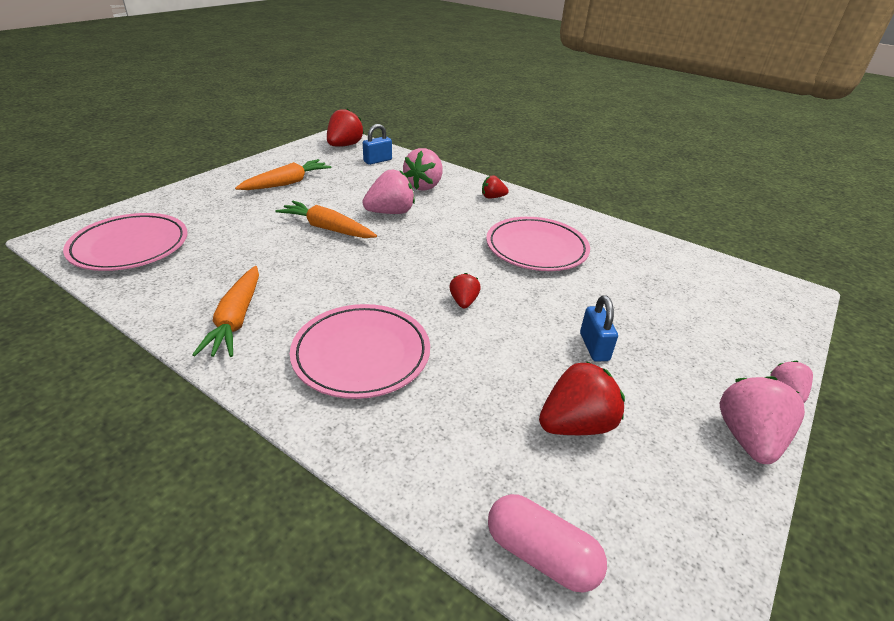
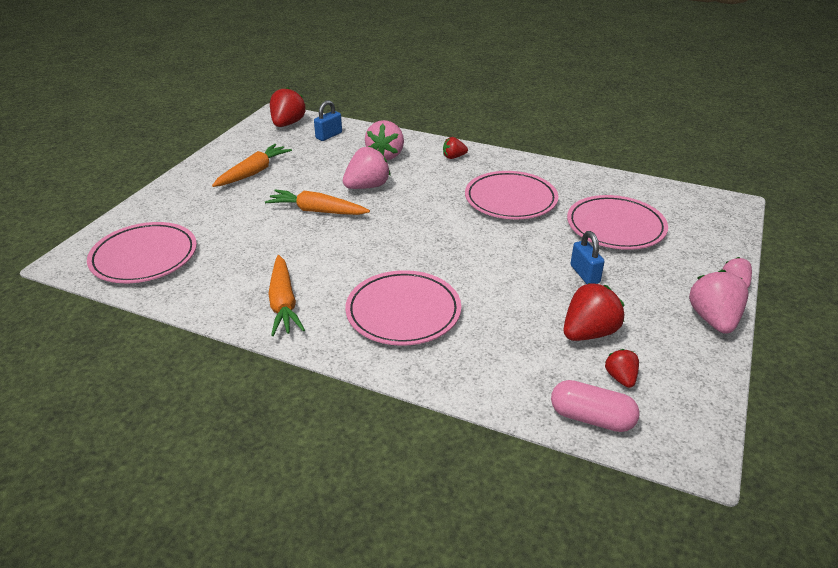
camera: 10 degrees left, 0 degrees up
red strawberry [449,273,481,308] -> red strawberry moved to [605,349,639,388]
none -> pink plate [567,195,668,250]

